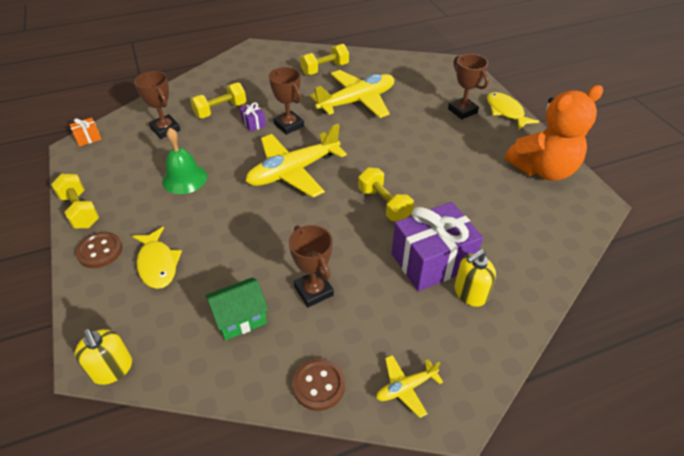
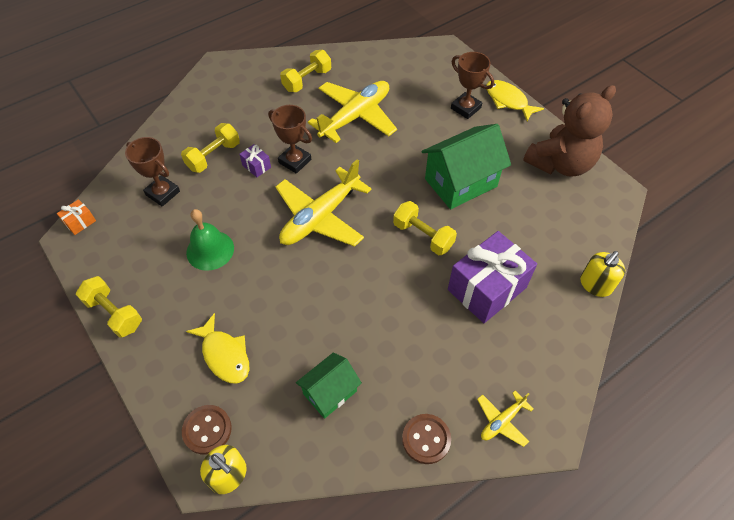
camera: 15 degrees left, 10 degrees up
brown button [76,232,123,268] -> brown button moved to [182,405,232,455]
brown trophy [289,225,334,307] -> none
yellow soap dispenser [454,249,496,307] -> yellow soap dispenser moved to [580,251,625,297]
orange teddy bear [505,85,603,181] -> brown teddy bear [523,85,616,176]
none -> green house [421,124,511,209]

